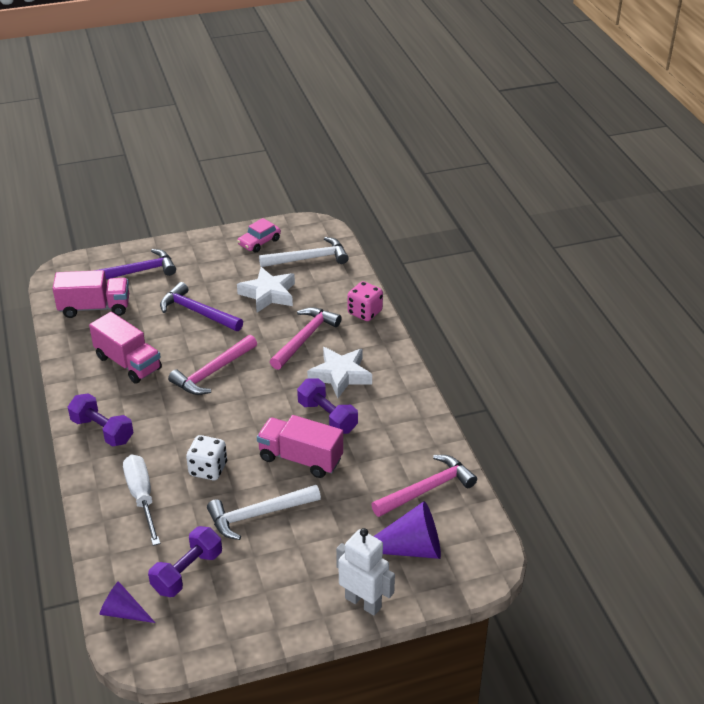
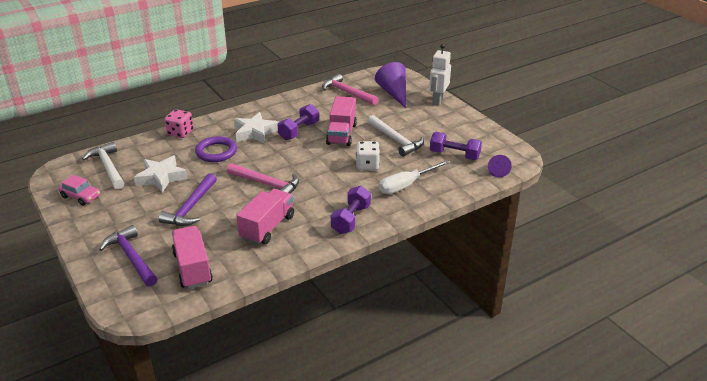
camera: 105 degrees left, 5 degrees down
pink hammer [270,307,342,370] -> purple ring [195,136,237,162]

